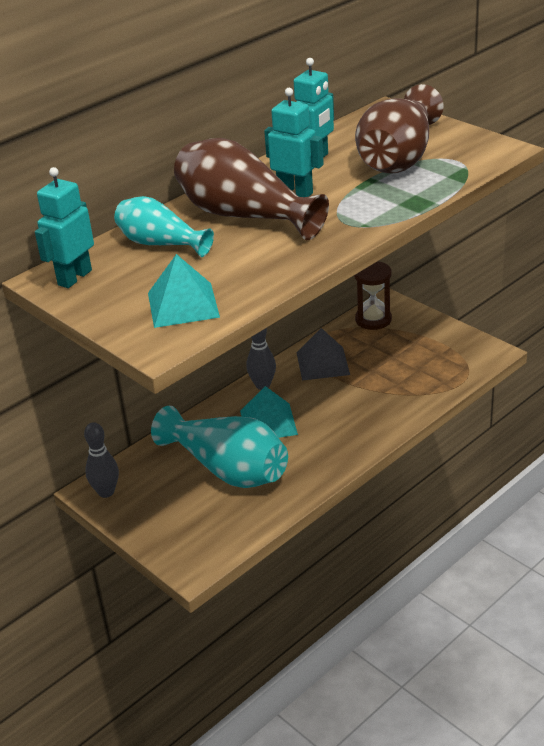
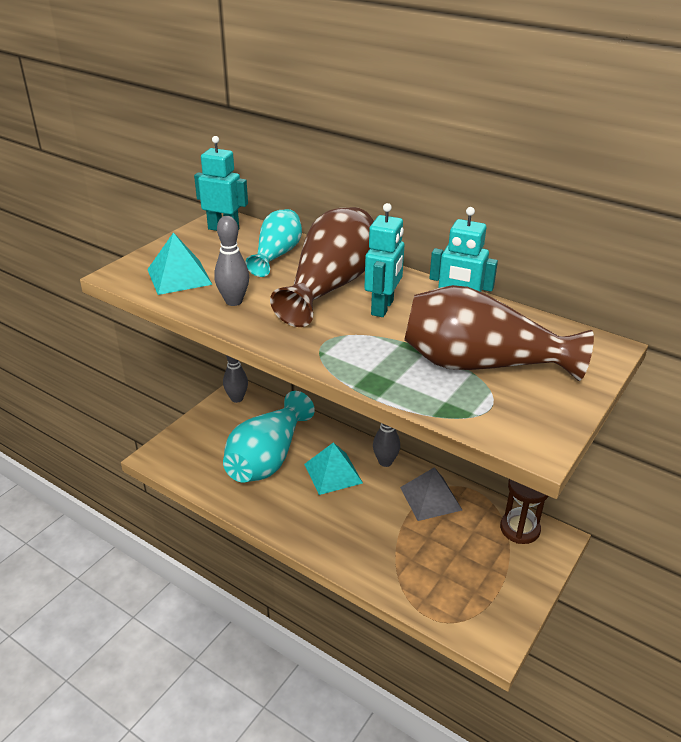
camera: 75 degrees right, 0 degrees up
none -> grey bowling pin [214,216,249,306]

